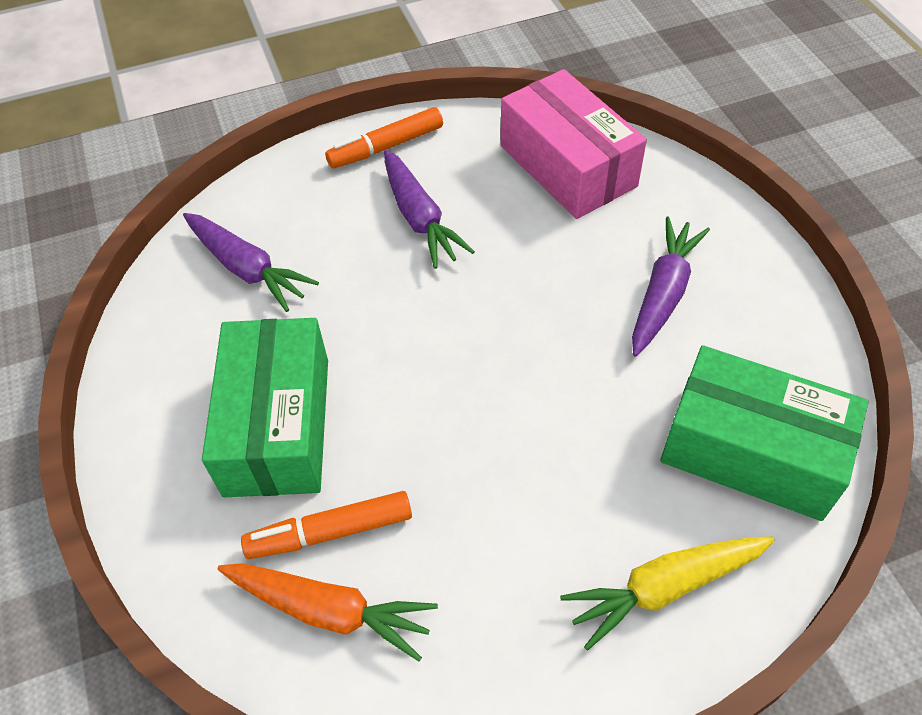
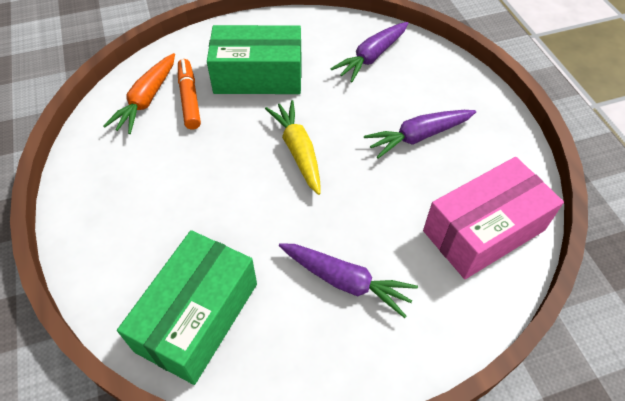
camera: 90 degrees right, 0 degrees up
orange marker [325,107,443,168] -> none
yellow carrot [560,536,775,651] -> yellow carrot moved to [265,100,321,195]

